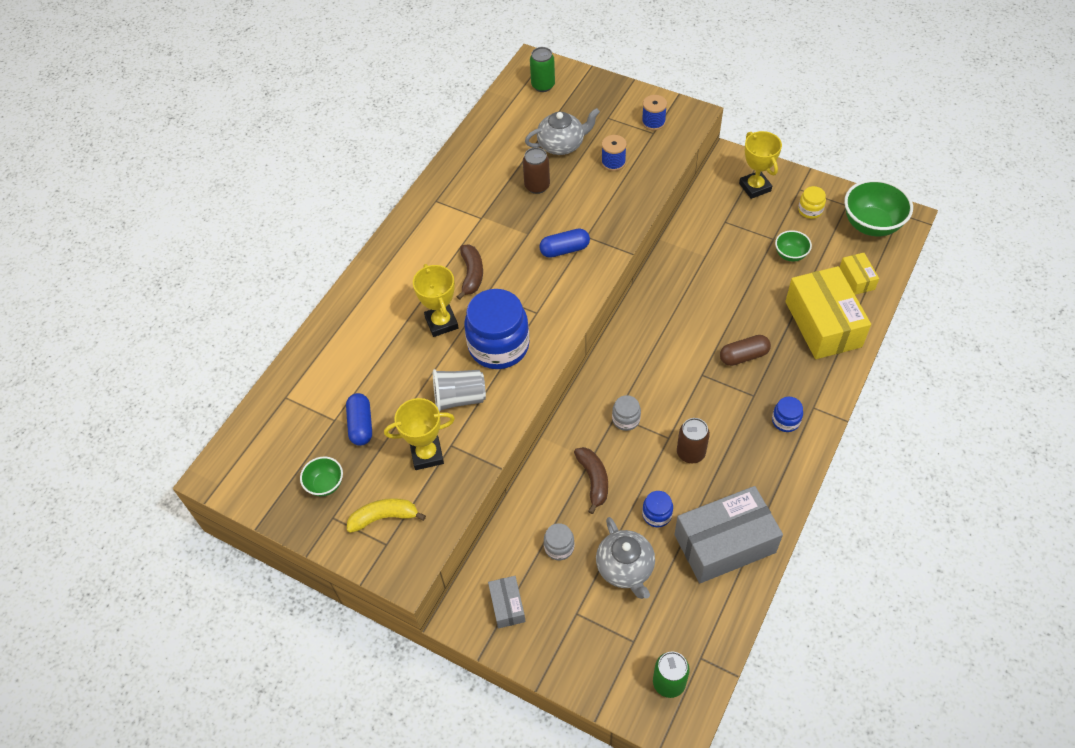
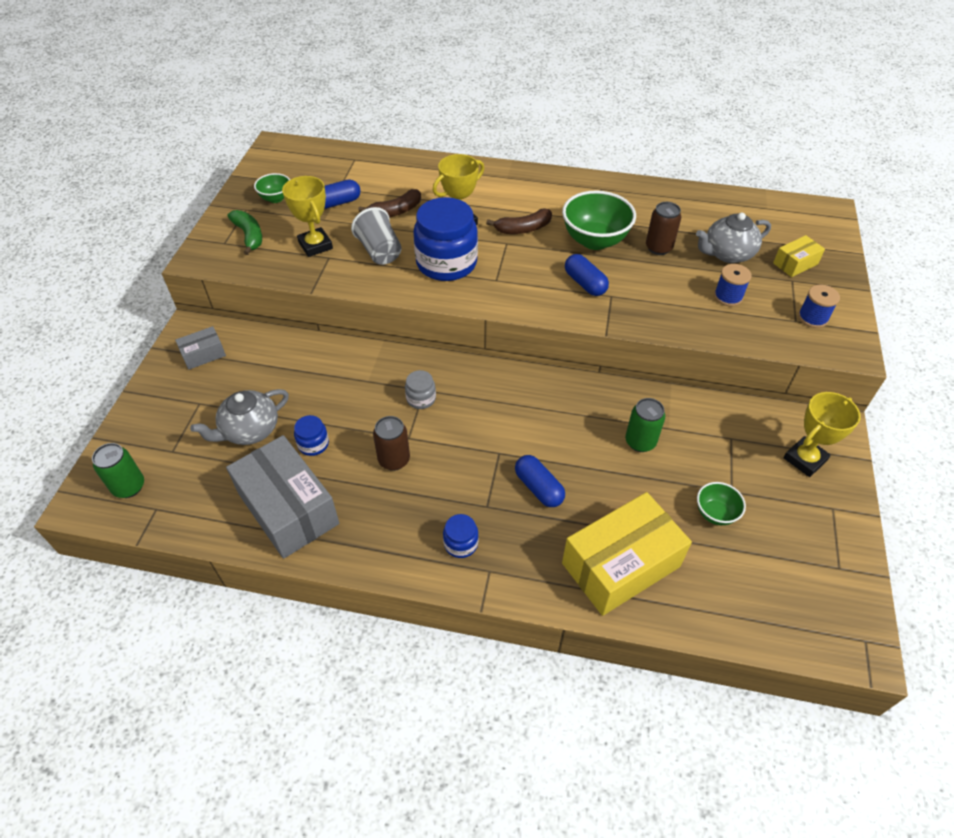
camera: 70 degrees right, 5 degrees down
yellow banana [347,498,426,533] -> green banana [228,210,262,255]
grey teapot [525,108,600,155] -> grey teapot turned 105 degrees clockwise [696,213,771,263]
green can [530,47,555,92] -> green can moved to [625,398,665,452]
grey jar [544,523,574,560] -> none
brown banana [574,447,608,514] -> brown banana moved to [358,189,421,217]
brown capsule [720,335,771,366] -> blue capsule [515,455,565,507]
yellow jar [798,186,826,219] -> none
yellow box [839,253,879,295] -> yellow box moved to [773,235,825,277]
green bowl [844,179,913,236] -> green bowl moved to [562,190,636,250]

